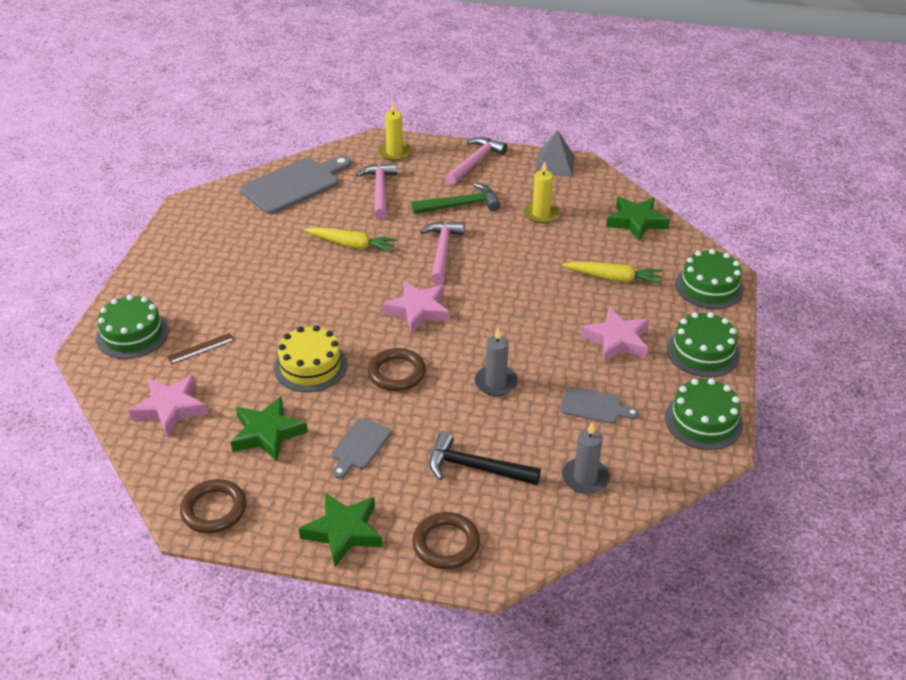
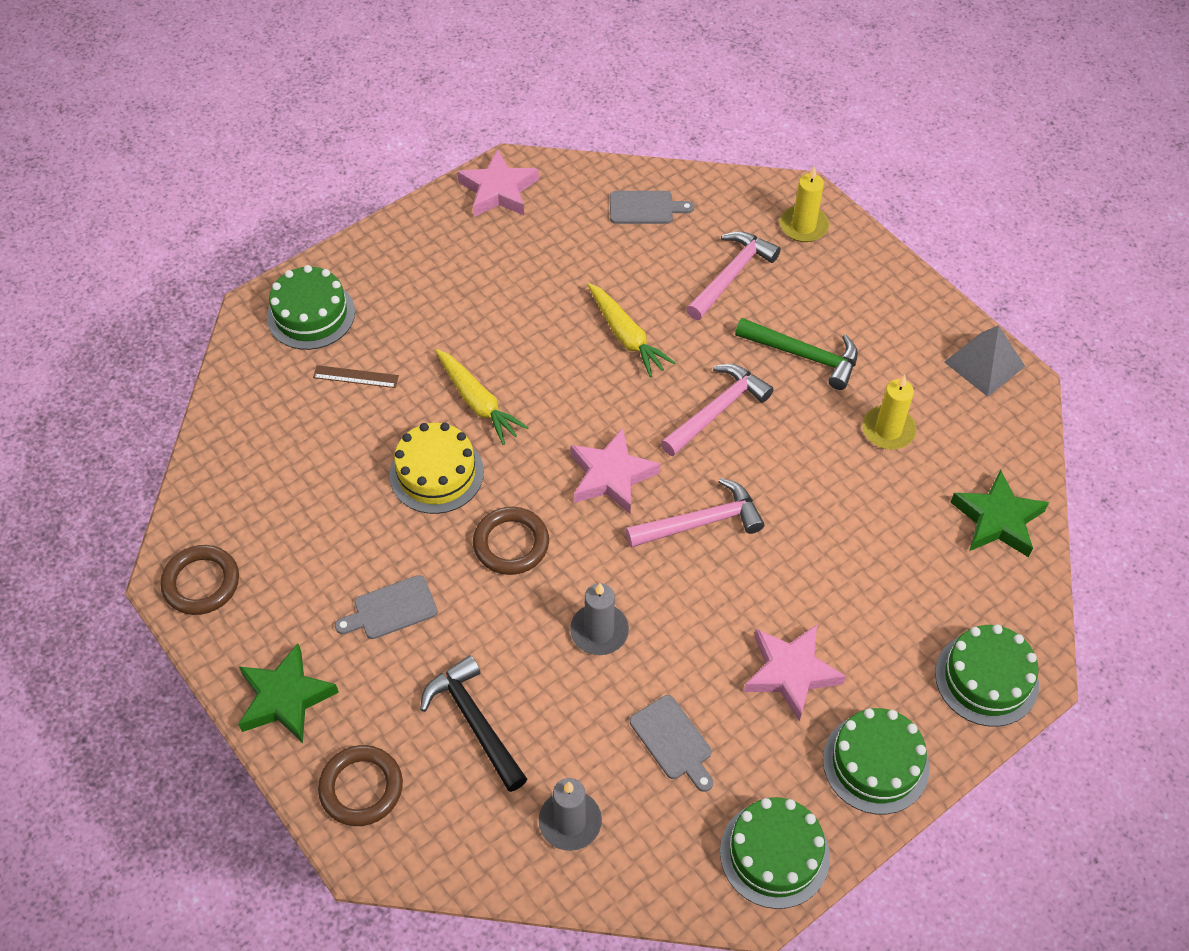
camera: 40 degrees right, 15 degrees up
pink star [129,375,208,437] -> pink star moved to [457,149,539,217]
green star [231,396,308,461] -> none
grey cutting board [240,156,351,214] -> grey cutting board [610,191,694,224], size x0.52
pink hammer [445,137,507,185] -> pink hammer moved to [626,478,765,548]
yellow carrot [562,262,663,285] -> yellow carrot moved to [435,349,529,445]

